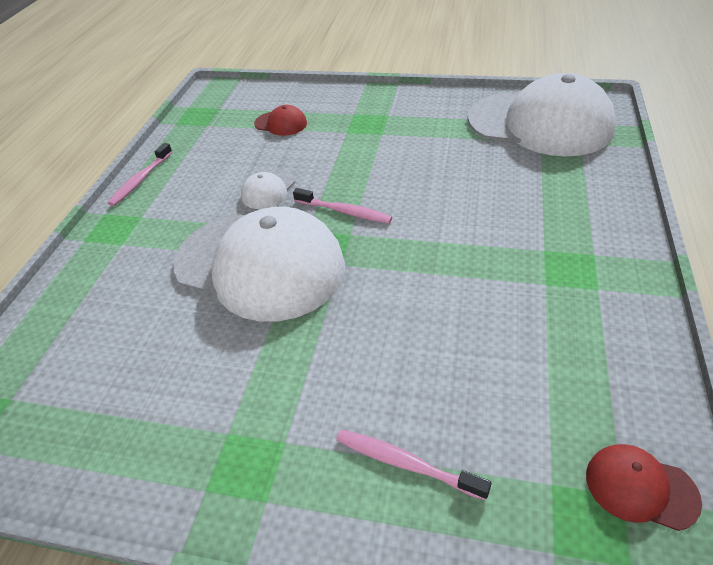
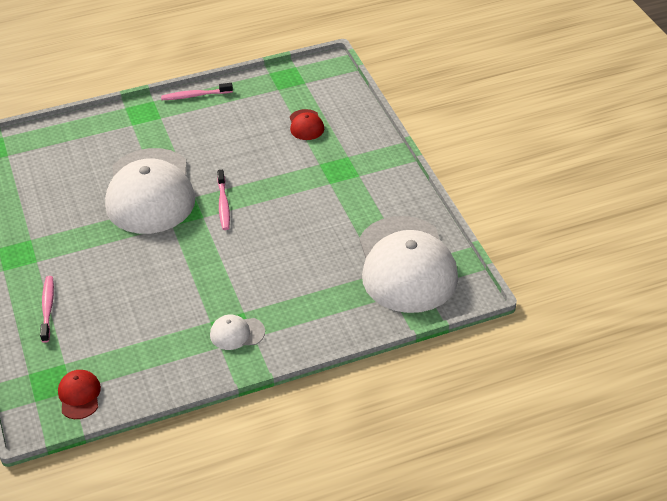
camera: 55 degrees right, 0 degrees up
white cap [241,170,295,209] -> white cap moved to [210,315,265,350]

